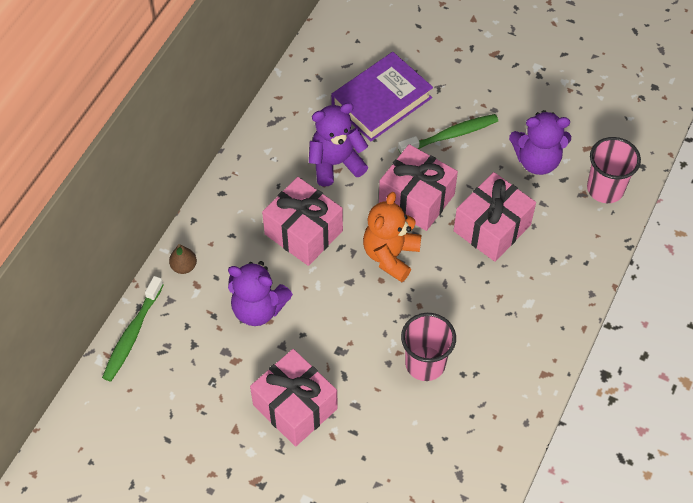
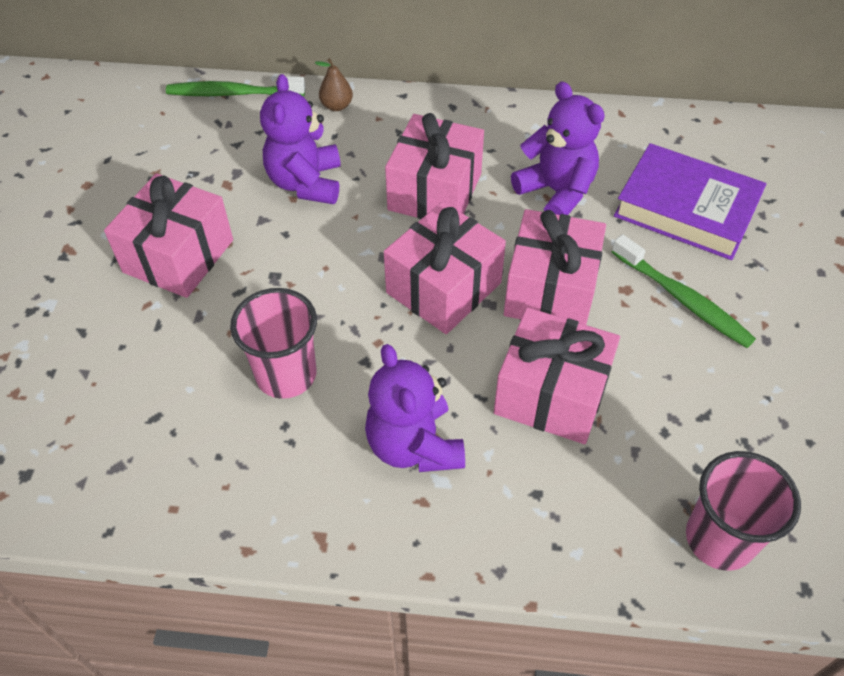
camera: 70 degrees right, 5 degrees down
orange teddy bear [363,192,421,282] -> pink gift [384,202,506,334]
purple teddy bear [509,110,571,175] -> purple teddy bear moved to [365,344,465,472]

